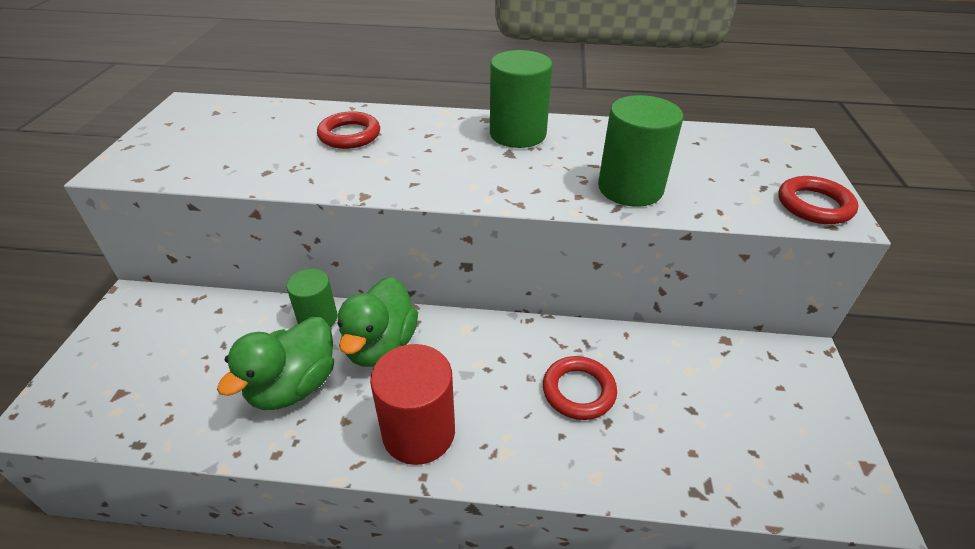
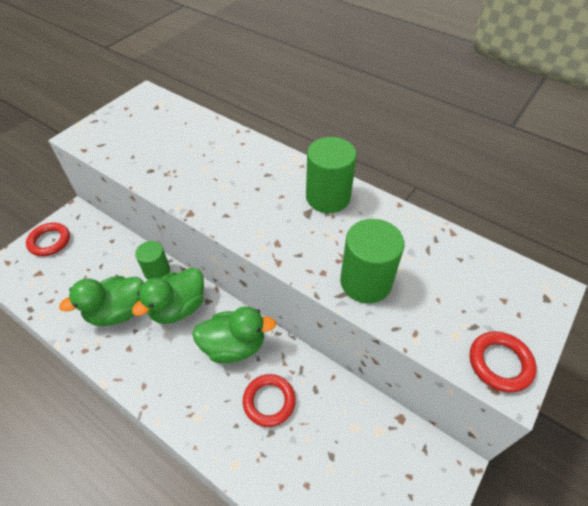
camera: 30 degrees right, 10 degrees up
red ring [317,111,380,149] -> red ring moved to [26,223,70,256]
red cylinder [370,344,455,465] -> none
none -> green duck [192,306,276,363]

